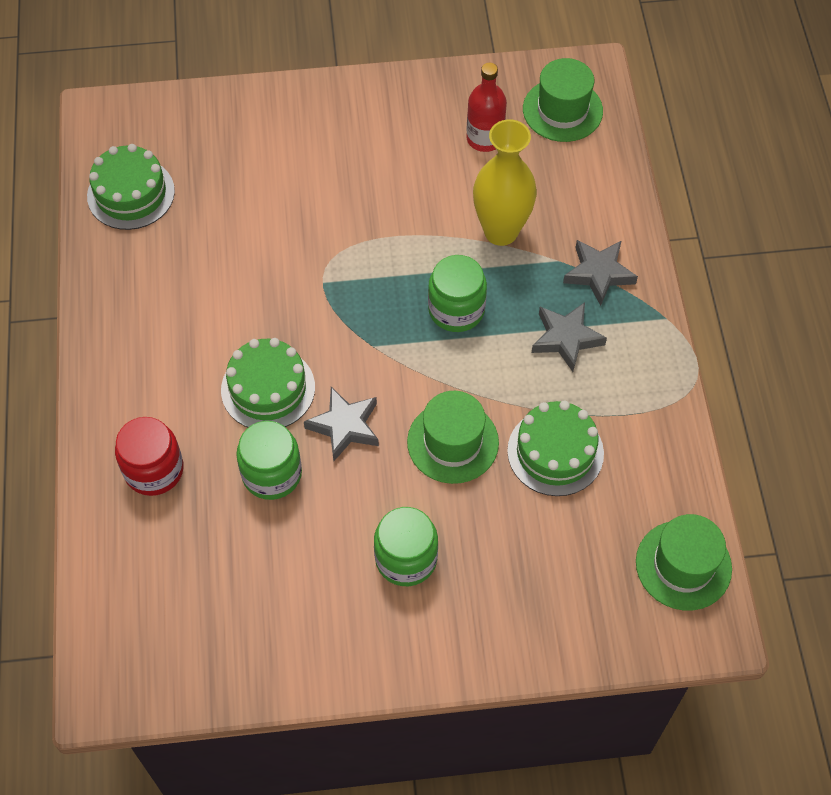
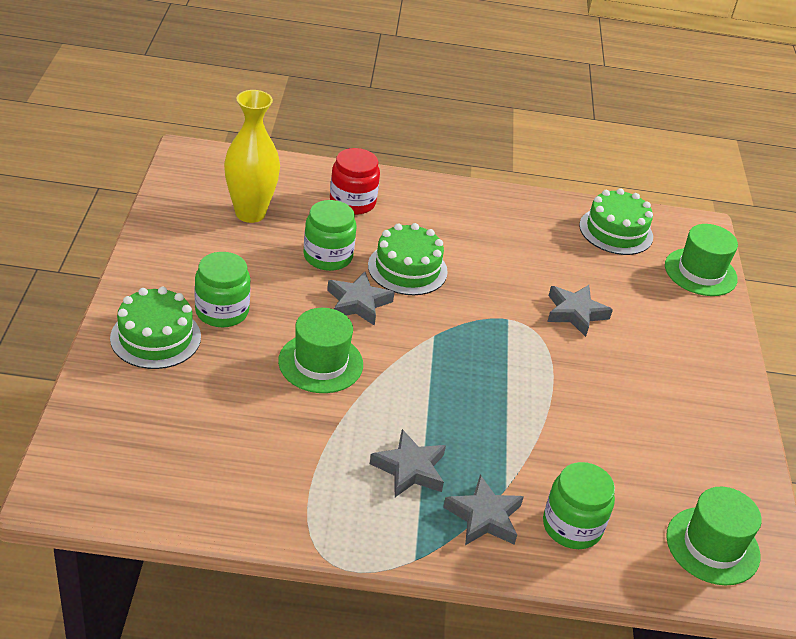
camera: 95 degrees right, 20 degrees down
green jar [428,255,487,332] -> green jar moved to [543,462,615,549]
red bottle [466,63,507,152] -> none
yellow vase [473,119,537,246] -> yellow vase moved to [224,90,280,223]
green cake [507,400,604,496] -> green cake moved to [110,287,201,369]
green hat [636,514,732,610] -> green hat moved to [665,224,738,296]
none -> grey star [547,285,613,337]

